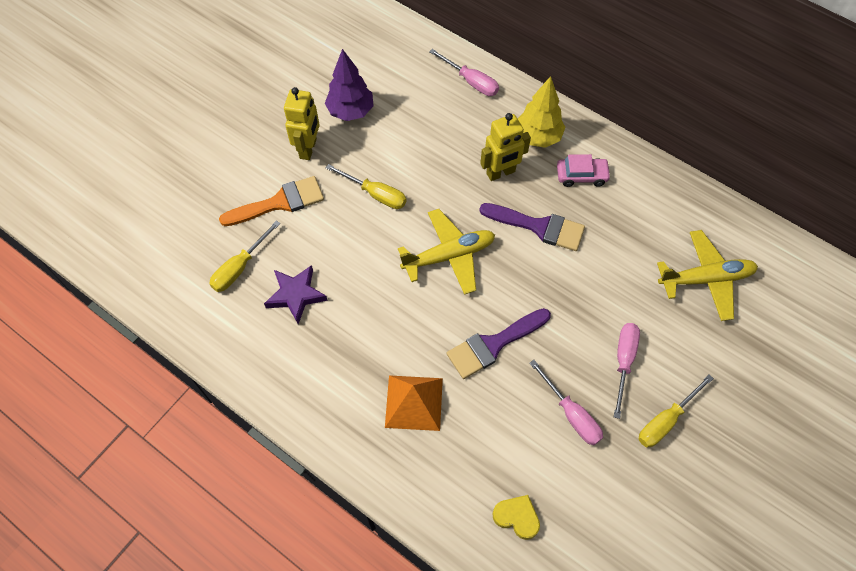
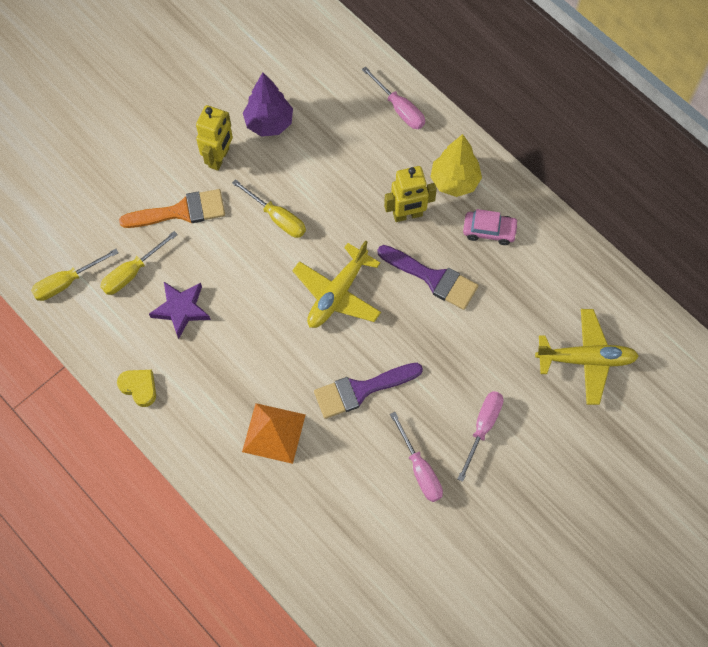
camera: 10 degrees right, 5 degrees up
yellow plane [398,209,495,295] -> yellow plane turned 135 degrees clockwise [292,240,381,328]
yellow heart [493,495,540,540] -> yellow heart moved to [117,370,156,407]
yellow screwdriver [638,374,714,447] -> yellow screwdriver moved to [31,249,118,301]

